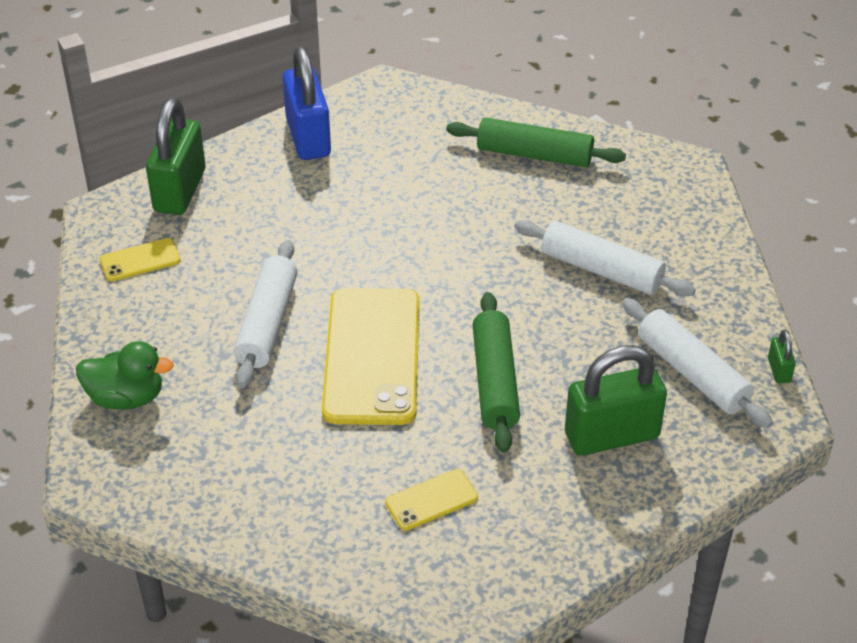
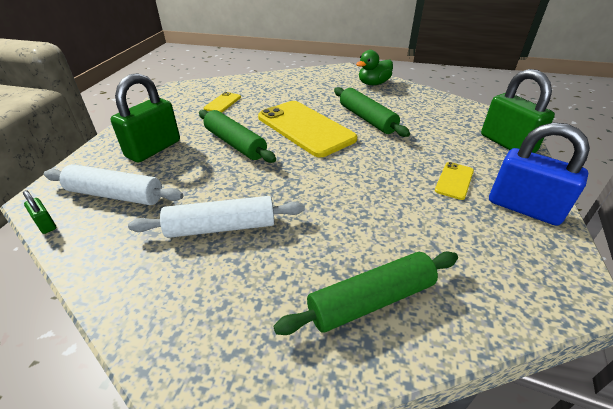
camera: 140 degrees right, 5 degrees down
yellow phone [100,238,181,281] -> yellow phone moved to [435,162,474,200]
white rolling pin [234,240,298,388] -> green rolling pin [334,87,410,137]

